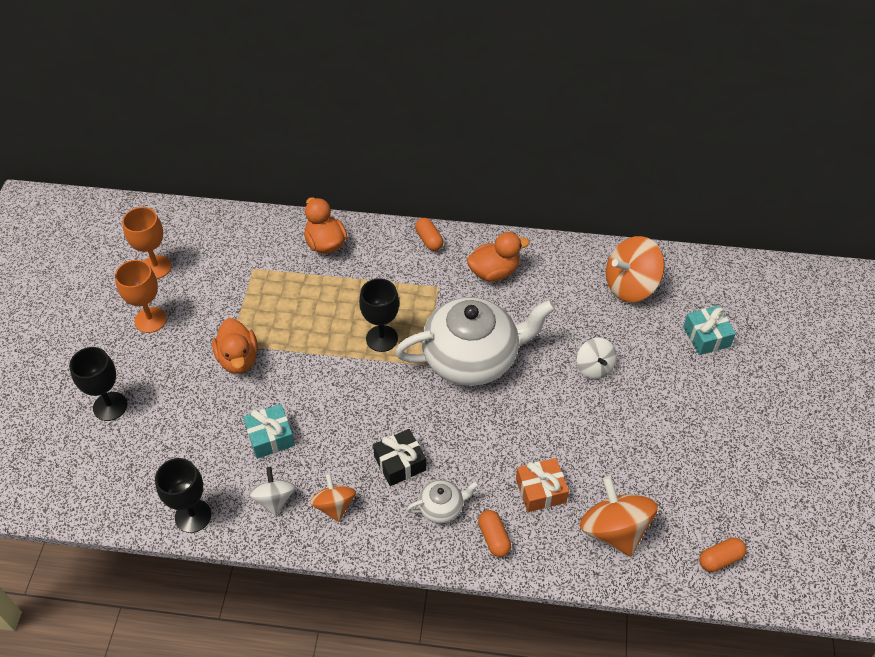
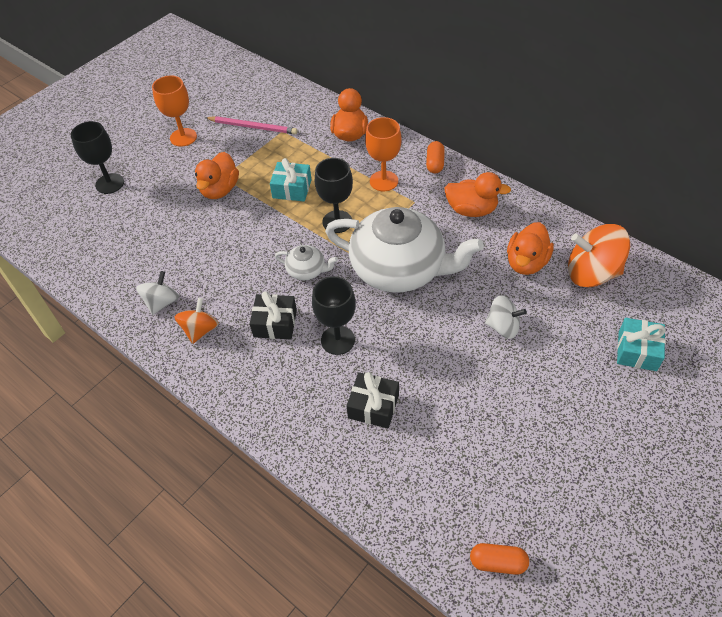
camera: 35 degrees right, 0 degrees up
orange goblet [122,207,172,279] -> orange goblet moved to [365,117,401,191]
black goblet [155,458,211,533] -> black goblet moved to [312,276,356,355]
turquoise gift [243,404,295,459] -> turquoise gift moved to [270,158,312,201]
white teapot [406,480,479,523] -> white teapot moved to [275,245,338,280]
orange capsule [478,510,511,557] -> none
orange gift [516,458,569,512] -> black gift [347,372,399,428]
white spinning top [577,338,617,379] -> white spinning top turned 90 degrees counterclockwise [485,295,527,339]
orange spinning top [580,476,658,557] -> none
none -> pink pencil [206,116,297,134]
none -> orange duck [507,222,554,275]

